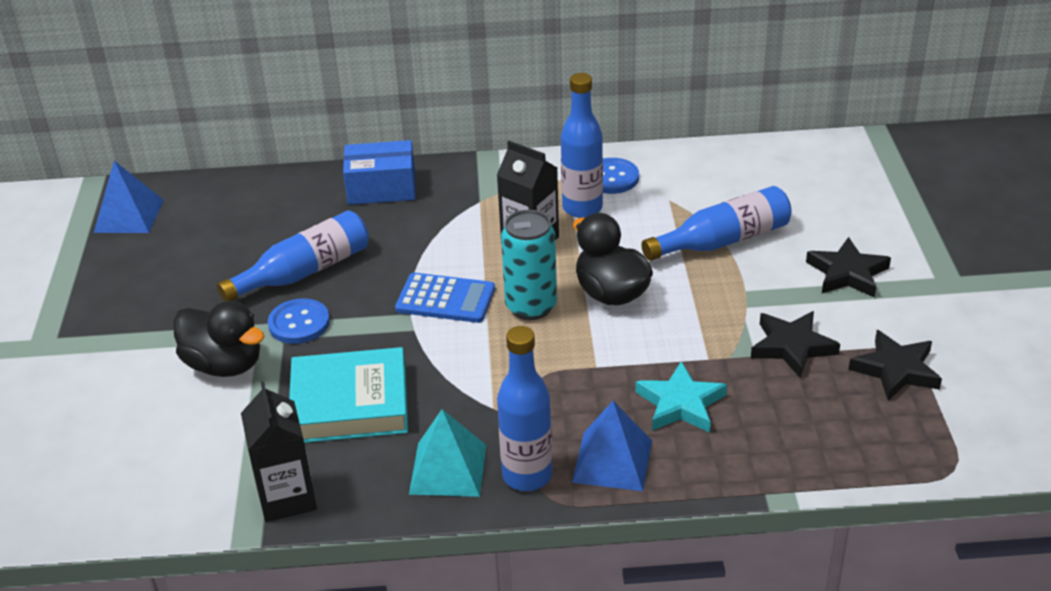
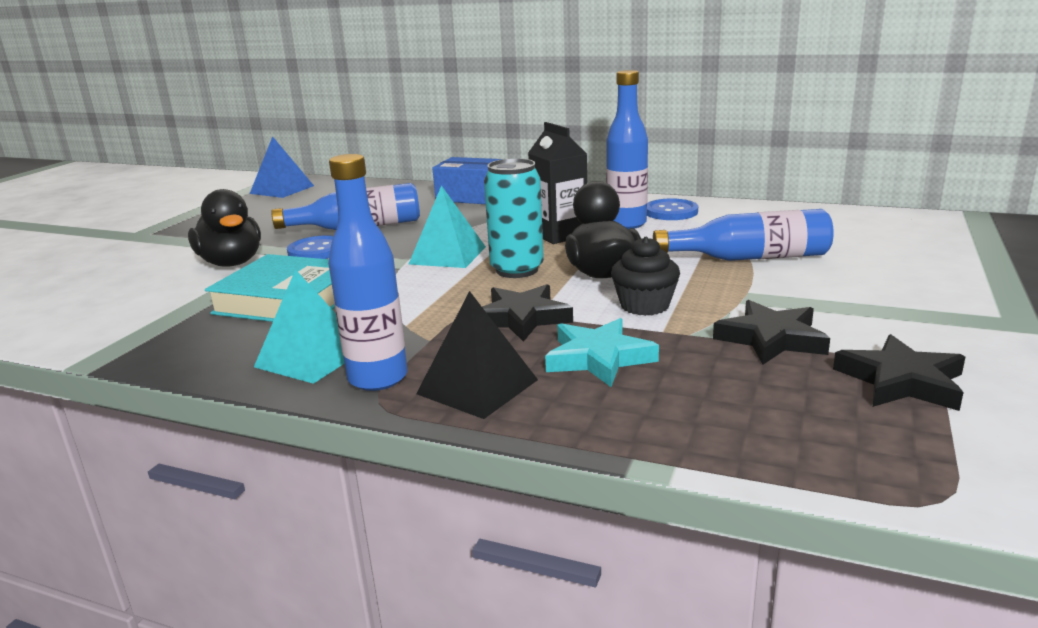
camera: 25 degrees right, 15 degrees down
black carton [241,381,317,522] -> none
blue calculator [395,273,495,323] -> turquoise pyramid [409,185,486,268]
blue pyramid [572,401,652,491] -> black pyramid [416,291,538,419]
black star [806,237,891,298] -> black star moved to [482,284,573,342]
none -> black cupcake [611,237,680,316]

